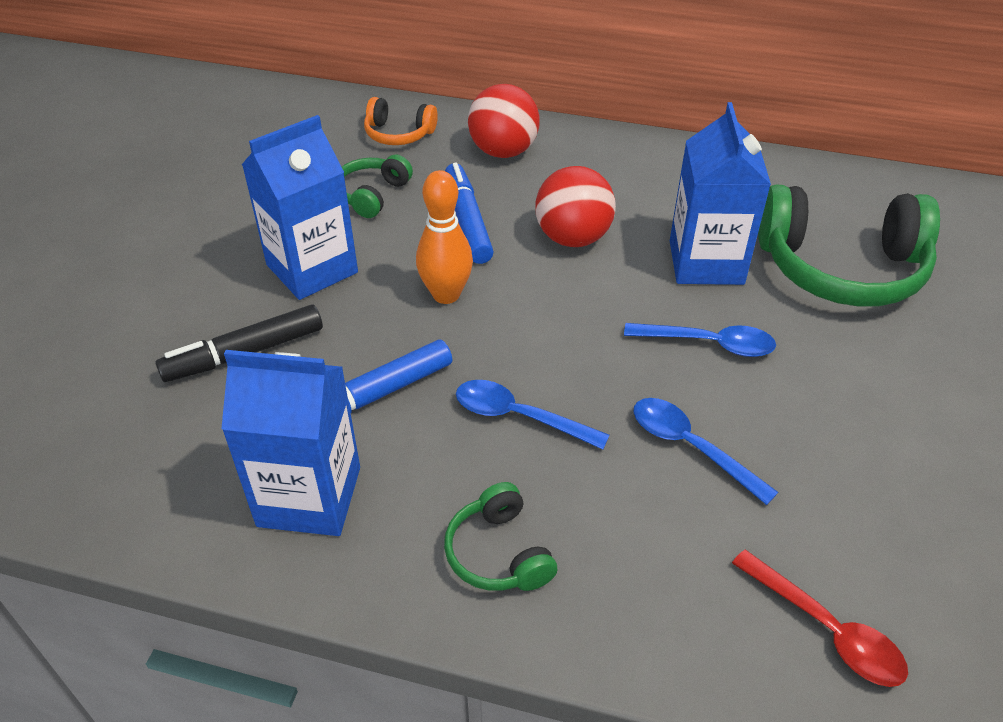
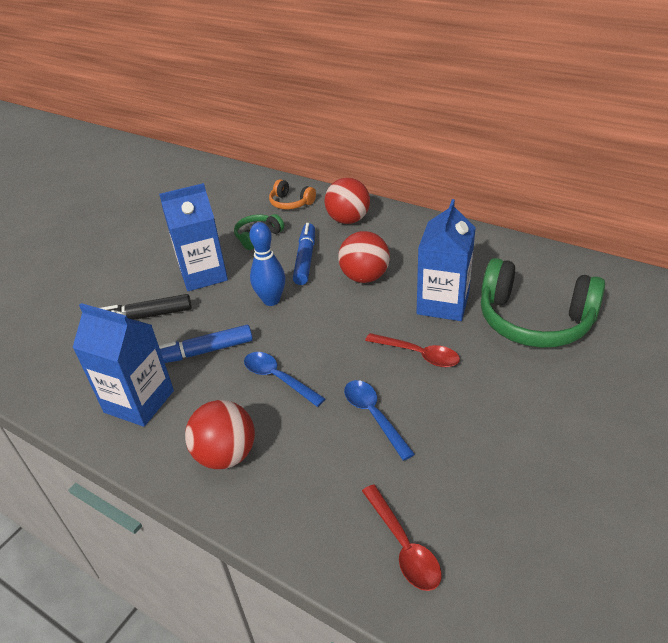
camera: 20 degrees right, 5 degrees down
orange bowling pin [416,170,473,304] -> blue bowling pin [249,222,285,306]
green headphones [444,482,557,591] -> red ball [185,400,255,469]
blue spoon [624,323,776,357] -> red spoon [365,333,460,367]

